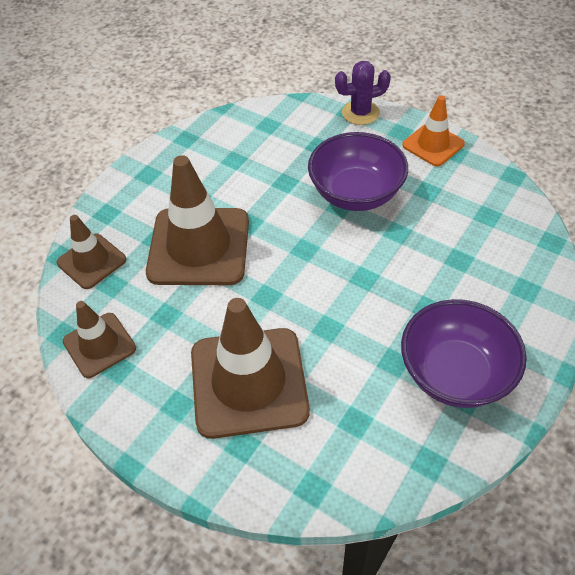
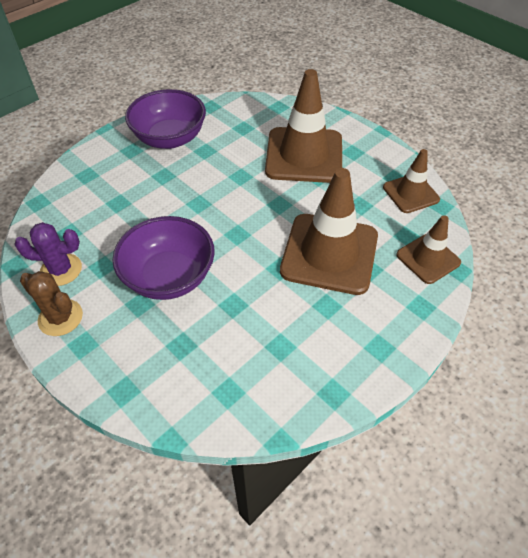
camera: 170 degrees left, 0 degrees up
purple cactus [335,61,391,125] -> purple cactus moved to [14,222,82,286]
orange traffic cone [402,95,465,166] -> brown cactus [20,271,83,336]

